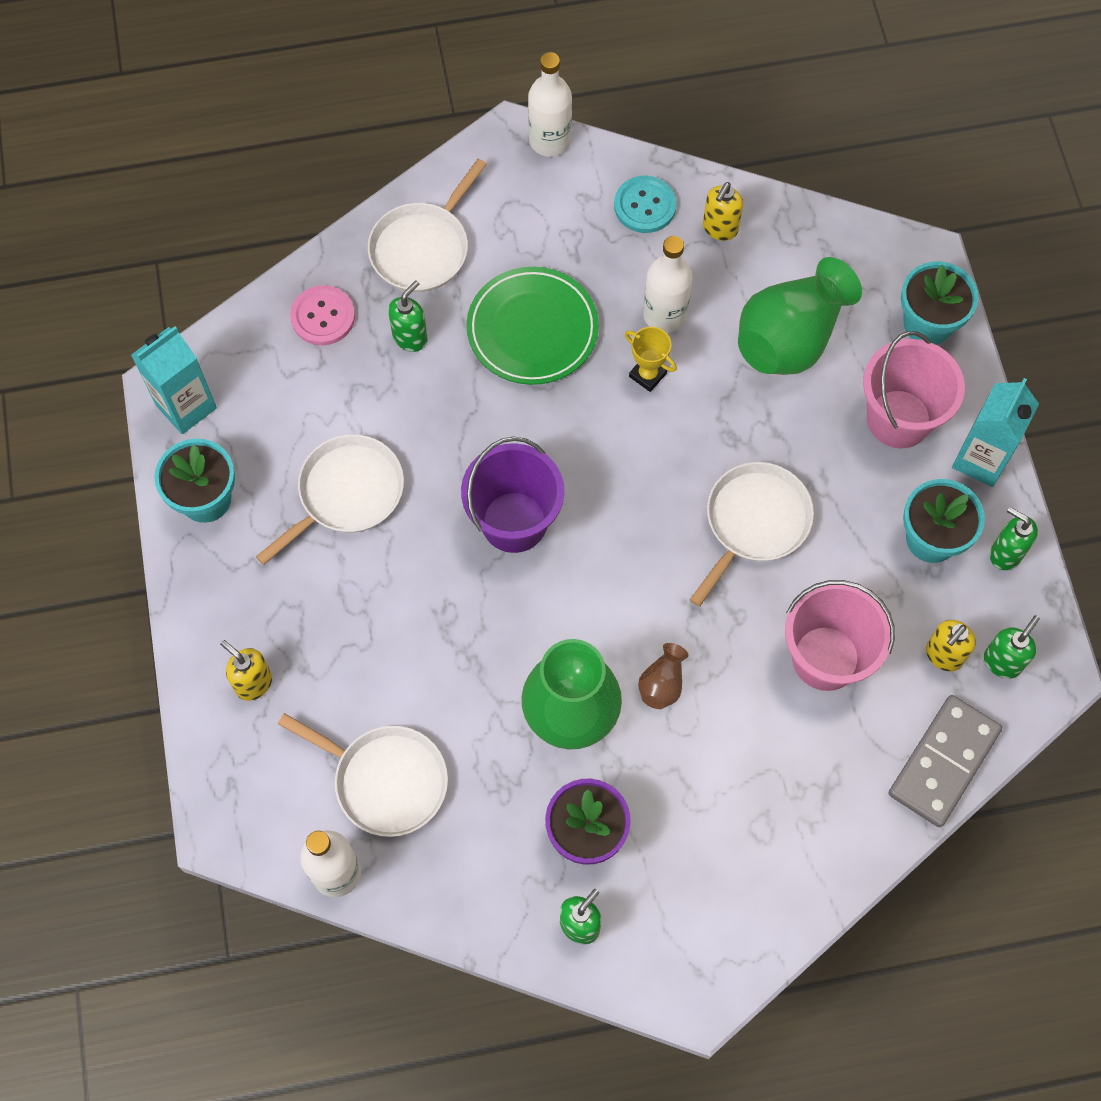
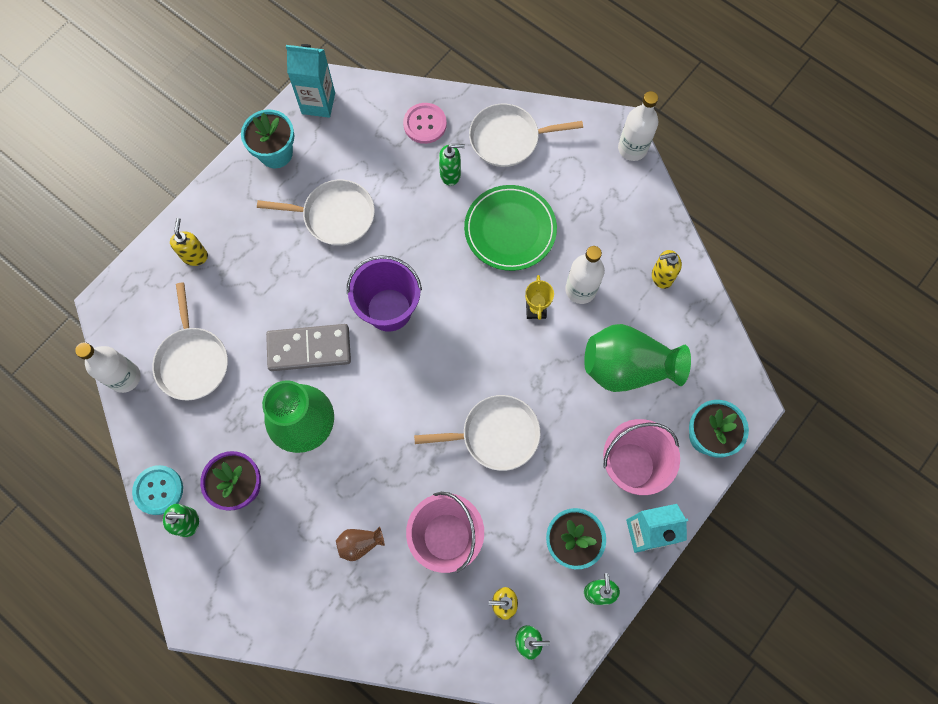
camera: 50 degrees right, 5 degrees up
turquoise button [614,176,677,233] -> turquoise button moved to [132,465,183,515]
brown vase [638,643,688,709] -> brown vase moved to [336,527,385,561]
grey domino [888,695,1002,827] -> grey domino moved to [266,324,351,371]

